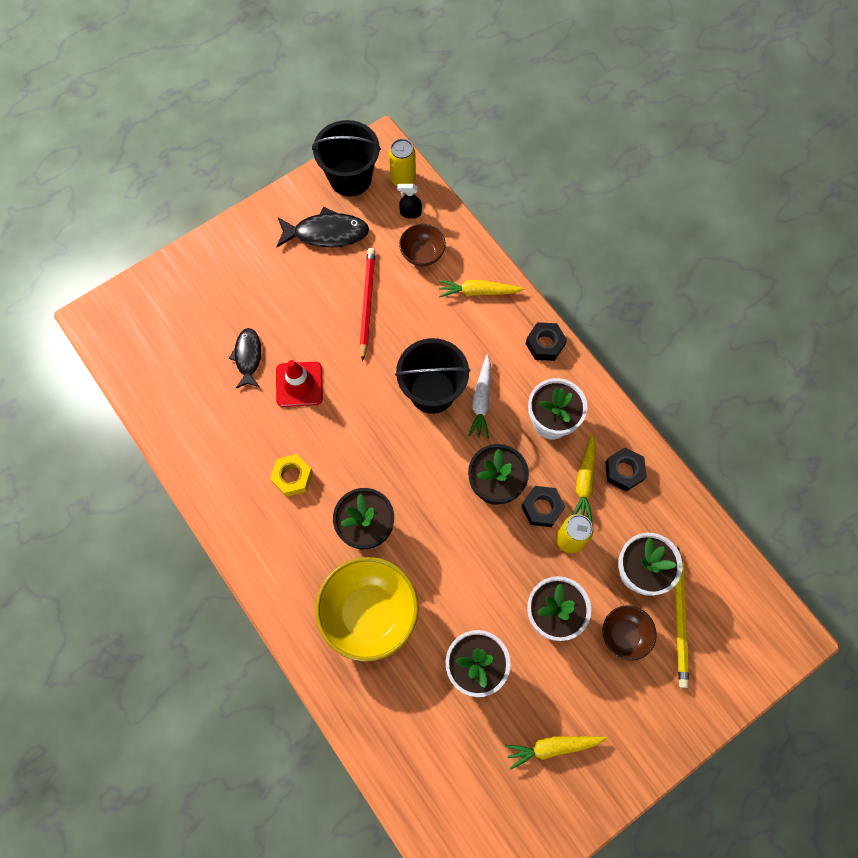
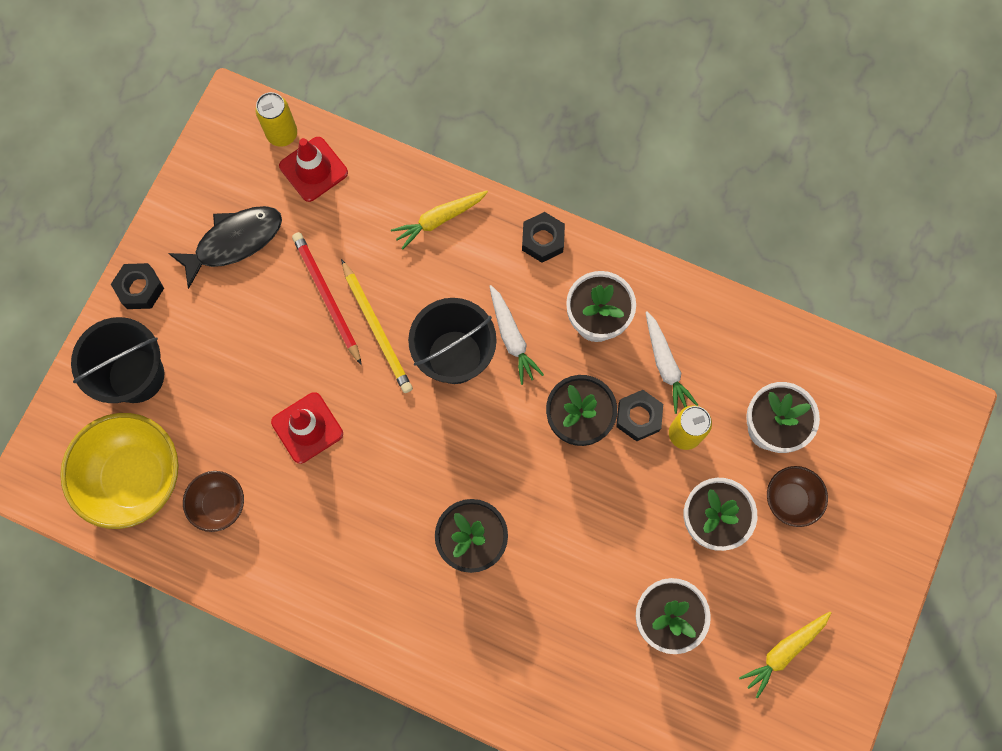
camera: 30 degrees left, 5 degrees up
black fish [229,328,261,388] -> none
yellow nut [270,454,313,497] -> none
black bucket [312,120,381,196] -> black bucket moved to [71,317,164,403]
yellow bowl [315,557,419,662] -> yellow bowl moved to [60,413,179,529]
black spray bottle [397,184,422,219] -> red traffic cone [279,137,348,202]
brown bowl [399,224,446,266] -> brown bowl moved to [183,471,244,532]
yellow carrot [573,434,596,523] -> white carrot [645,311,698,414]
black nut [605,447,647,492] -> black nut moved to [111,263,164,309]
yellow pencil [675,546,689,688] -> yellow pencil moved to [341,259,413,393]

